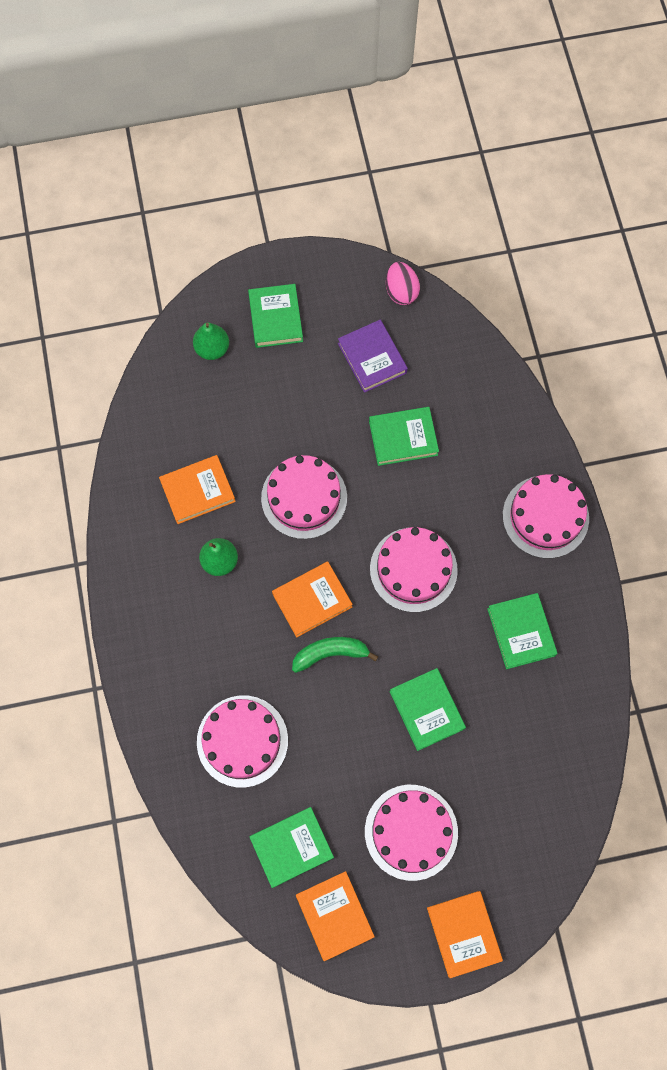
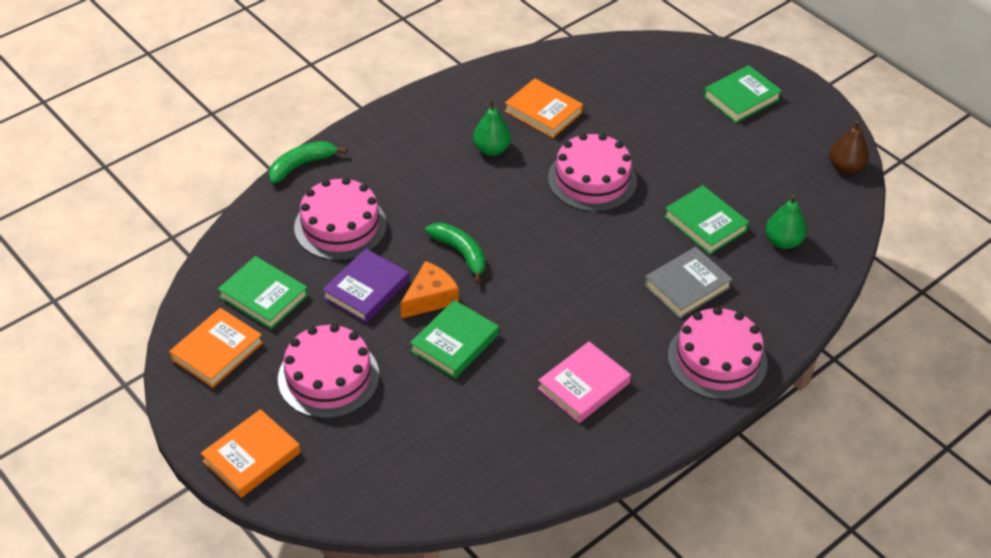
camera: 60 degrees right, 25 degrees down
green pear [193,322,229,360] -> green pear moved to [765,195,807,249]
orange book [272,562,353,637] -> none
purple book [338,320,408,393] -> purple book moved to [322,248,409,323]
pink cake [370,527,458,612] -> none
pink egg [386,262,420,305] -> brown pear [829,120,869,174]
green book [487,593,558,669] -> pink book [538,341,631,423]
none -> green banana [269,141,347,183]
none -> orange cheese [400,261,459,318]
none -> grey book [644,247,733,319]

